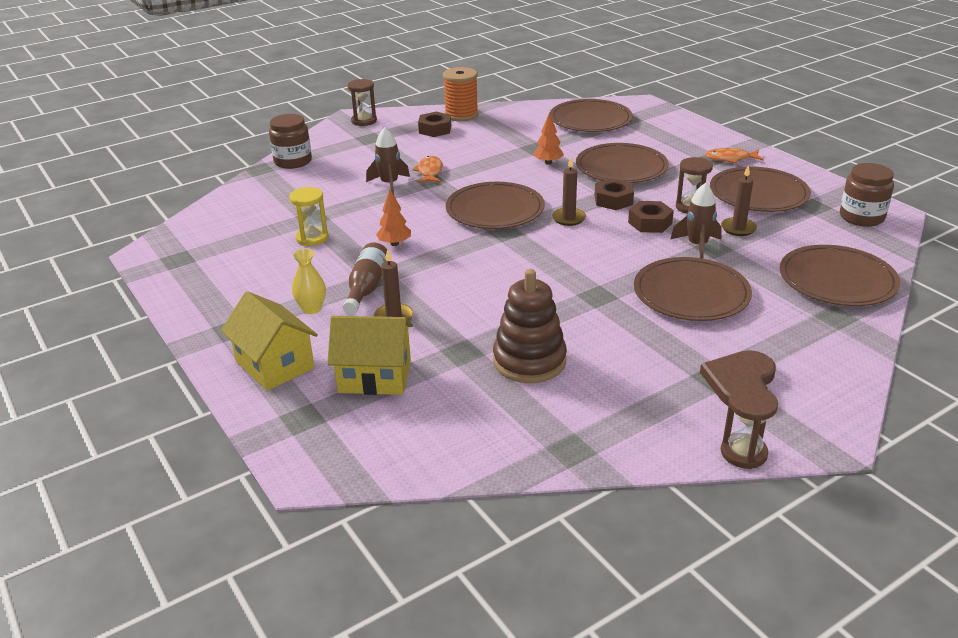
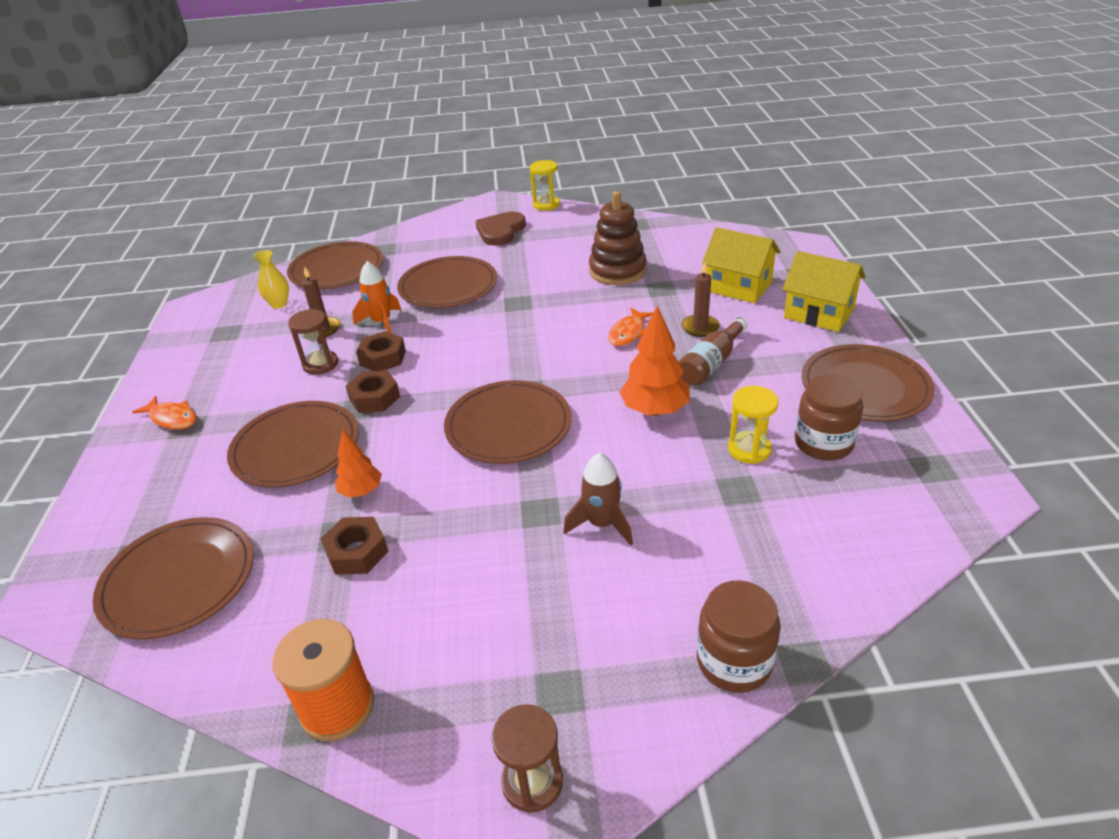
camera: 150 degrees left, 5 degrees up
yellow house [221,291,318,391] -> yellow house turned 45 degrees counterclockwise [782,251,866,332]
yellow vase [292,249,326,314] -> yellow vase moved to [253,250,289,309]
orange tree [376,189,411,246] -> orange tree [620,306,690,416], size x1.64
orange fish [412,156,443,183] -> orange fish moved to [608,308,654,346]
brown nut [418,112,451,137] -> brown nut moved to [320,517,389,574]
brown candle [552,157,586,226] -> none
brown rocket [671,183,722,258] -> orange rocket [352,261,401,333]
brown heart [700,350,776,406] -> brown heart turned 150 degrees clockwise [476,212,526,246]
brown plate [710,167,811,212] -> brown plate moved to [802,344,935,422]
brown hourglass [721,385,778,469] -> yellow hourglass [530,160,560,211]
brown jar [840,163,894,227] -> brown jar moved to [794,375,863,461]

